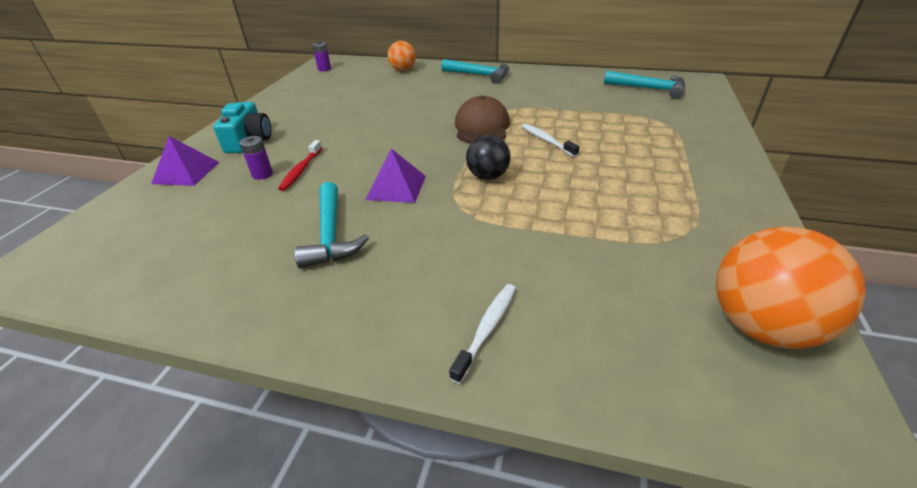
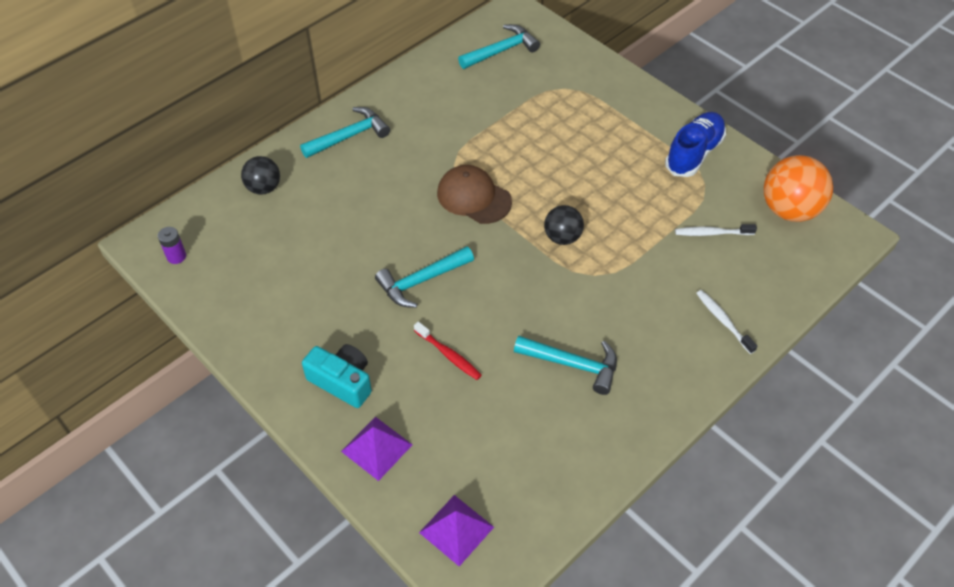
camera: 60 degrees left, 15 degrees up
purple battery [240,136,273,180] -> none
purple pyramid [366,149,426,203] -> purple pyramid moved to [419,495,494,566]
orange ball [388,41,416,71] -> black ball [241,156,280,195]
white toothbrush [521,124,579,157] -> white toothbrush moved to [675,224,757,236]
none -> turquoise hammer [375,246,474,308]
none -> blue shoe [665,112,726,177]

